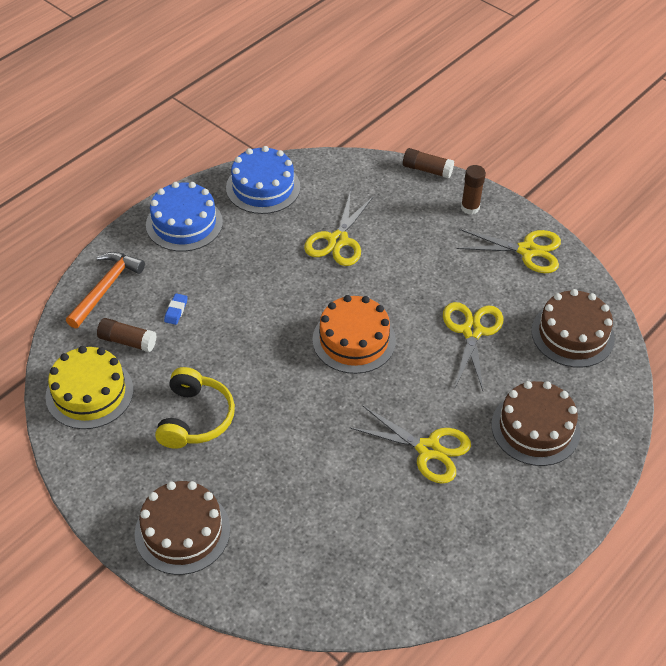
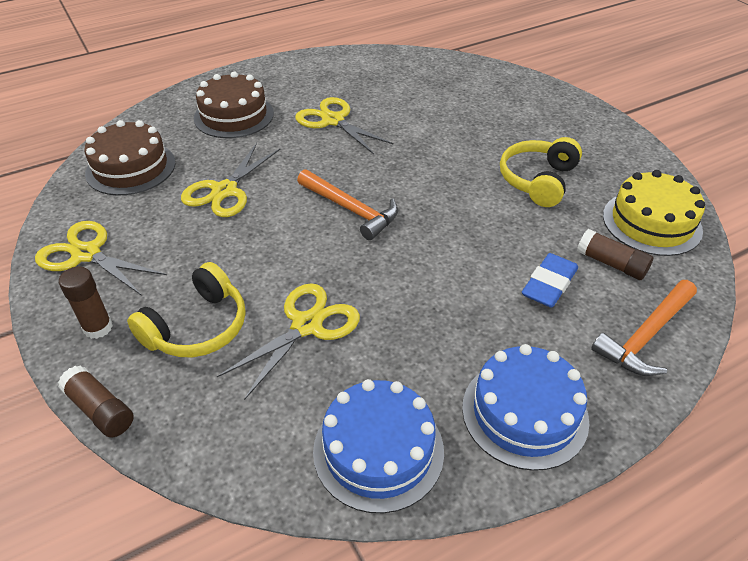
camera: 160 degrees left, 5 degrees down
brown cake [135,481,230,575] -> none
blue eraser [164,293,188,325] -> blue eraser [522,253,578,308], size x1.77
orange cake [312,295,396,374] -> orange hammer [297,169,398,240]
none -> yellow headphones [127,262,246,357]

